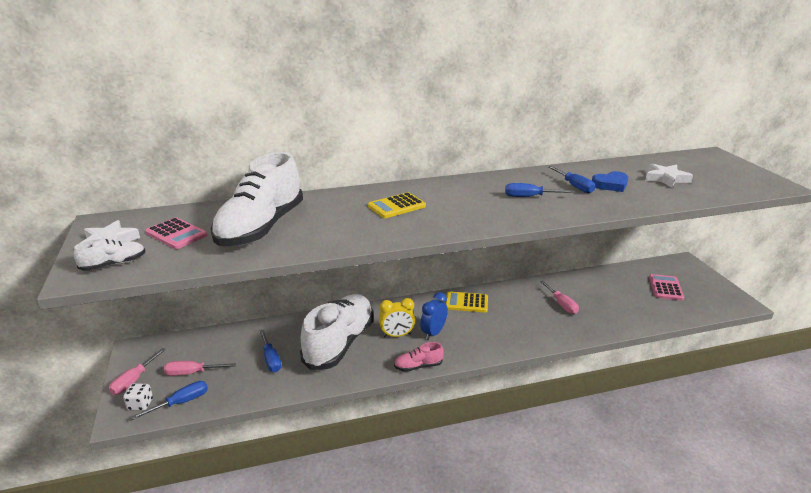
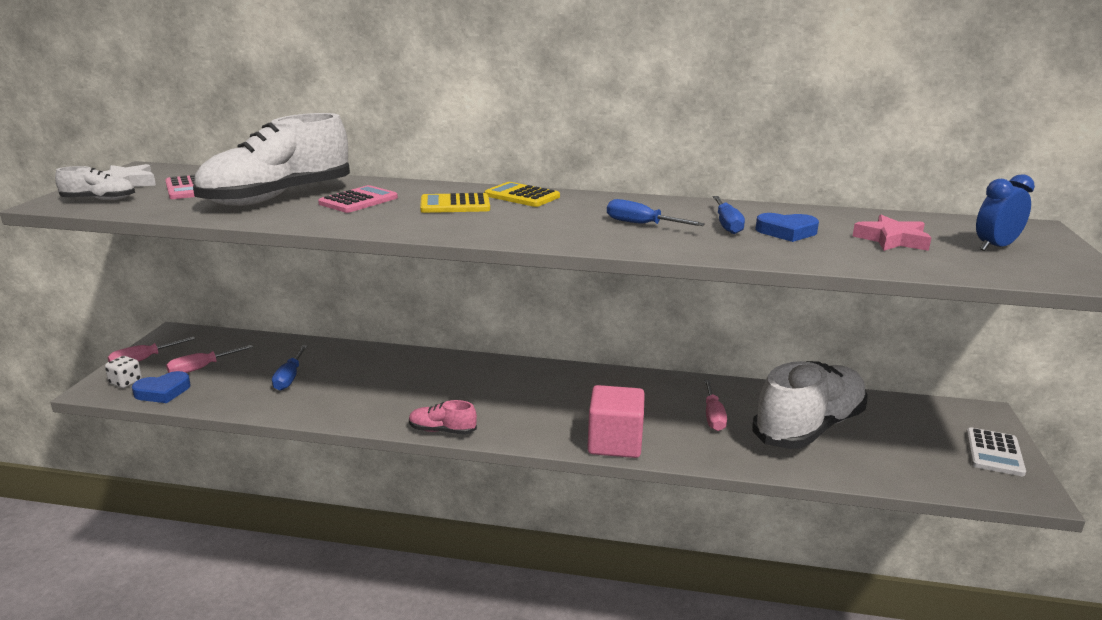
camera: 25 degrees right, 5 degrees down
blue screwdriver [131,381,208,420] -> blue heart [132,371,190,403]
pink screwdriver [164,361,236,376] -> pink screwdriver turned 60 degrees counterclockwise [166,345,253,373]
white shoe [300,294,374,370] -> white shoe moved to [752,361,868,449]
yellow clock [379,298,415,337] -> none
blue clock [420,292,448,340] -> blue clock moved to [976,174,1035,251]
yellow calculator [446,291,488,313] -> yellow calculator moved to [484,182,560,207]
white star [645,163,693,188] -> pink star [853,215,932,251]
pink calculator [649,274,684,300] -> pink calculator moved to [318,185,398,213]
none -> pink cube [587,385,645,458]
none -> white calculator [966,427,1026,476]

